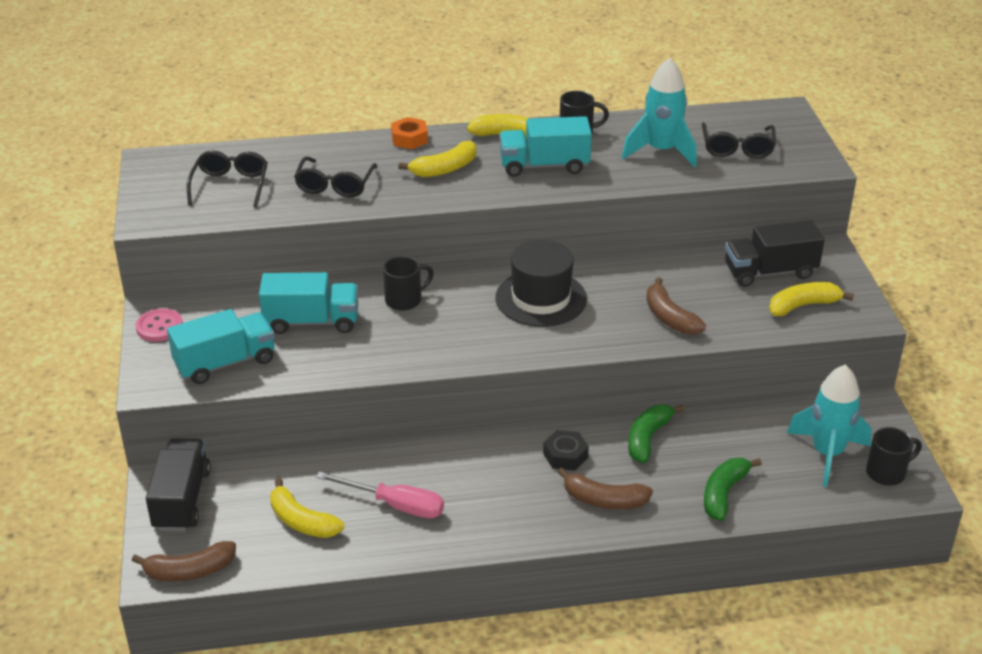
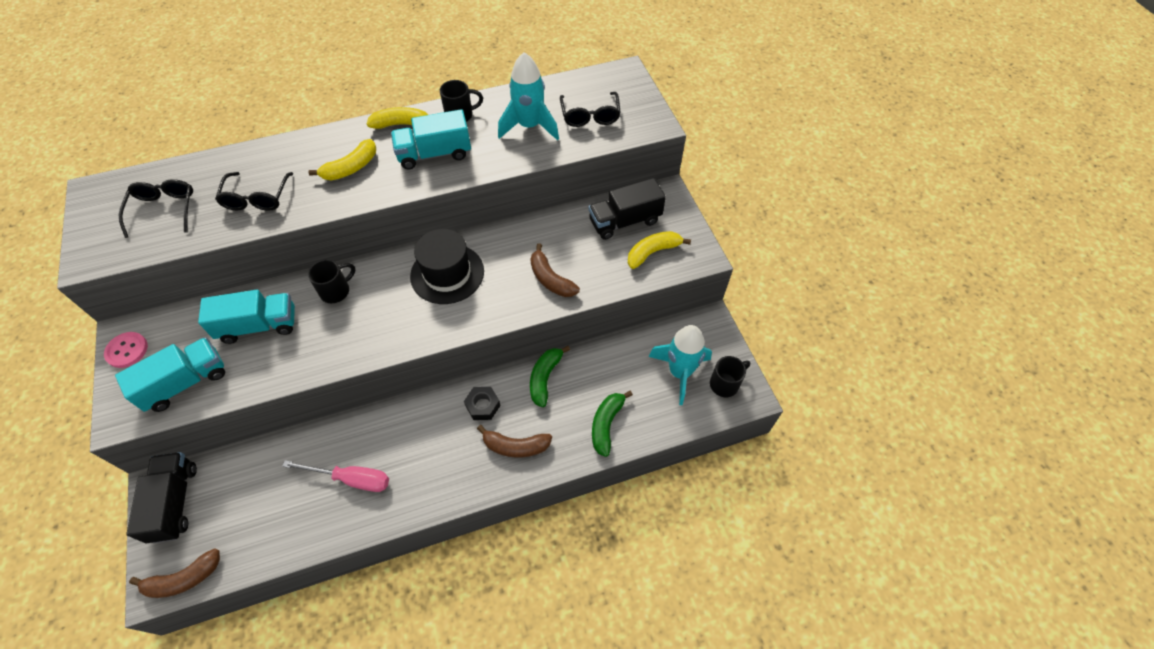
camera: 10 degrees left, 20 degrees up
yellow banana [270,478,344,538] -> none
orange nut [391,117,428,149] -> none

